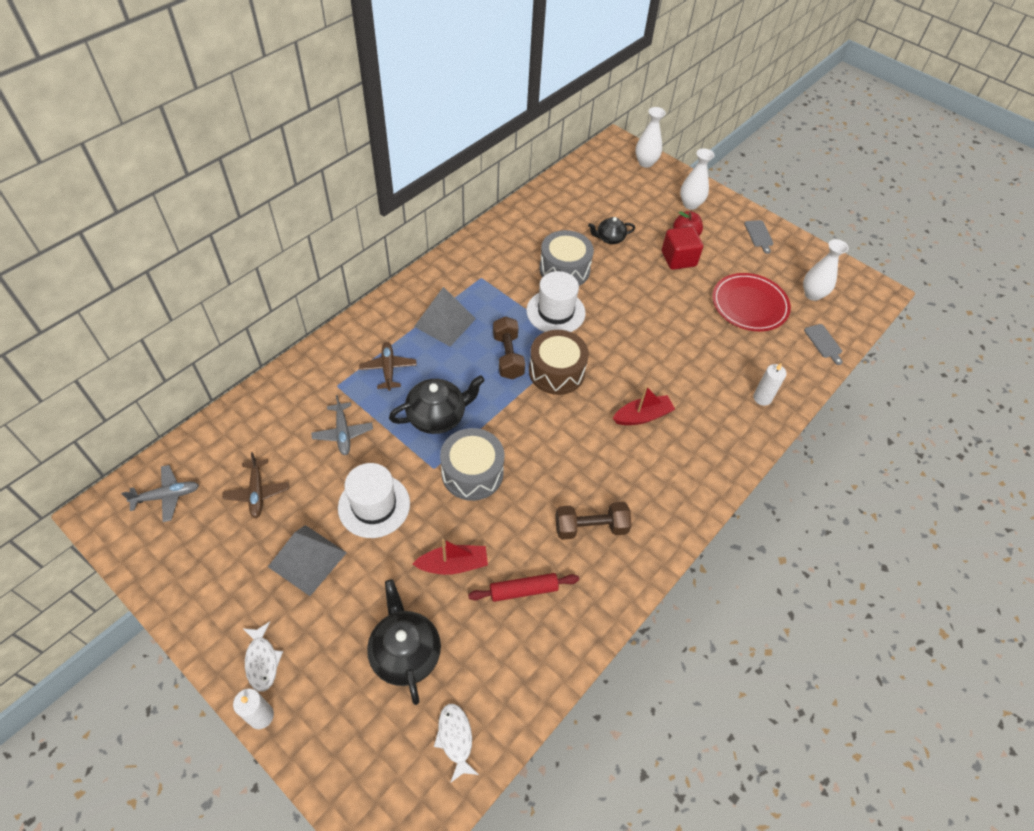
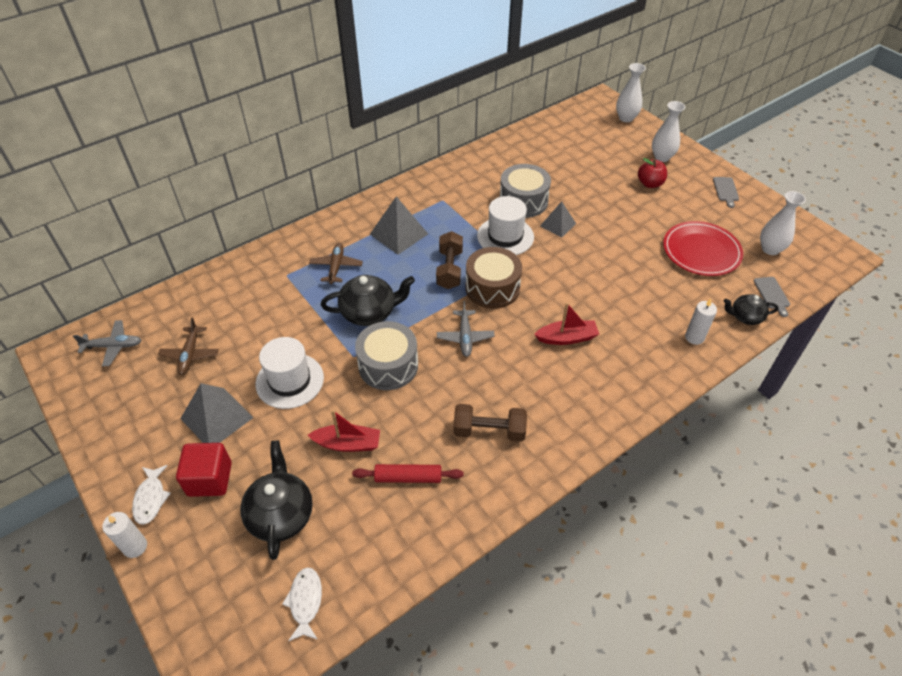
camera: 15 degrees right, 5 degrees down
grey plane [311,395,373,456] -> grey plane moved to [437,301,495,357]
black teapot [588,217,635,244] -> black teapot moved to [724,294,779,325]
red cube [662,226,703,270] -> red cube moved to [176,443,232,497]
none -> grey pyramid [540,201,576,237]

